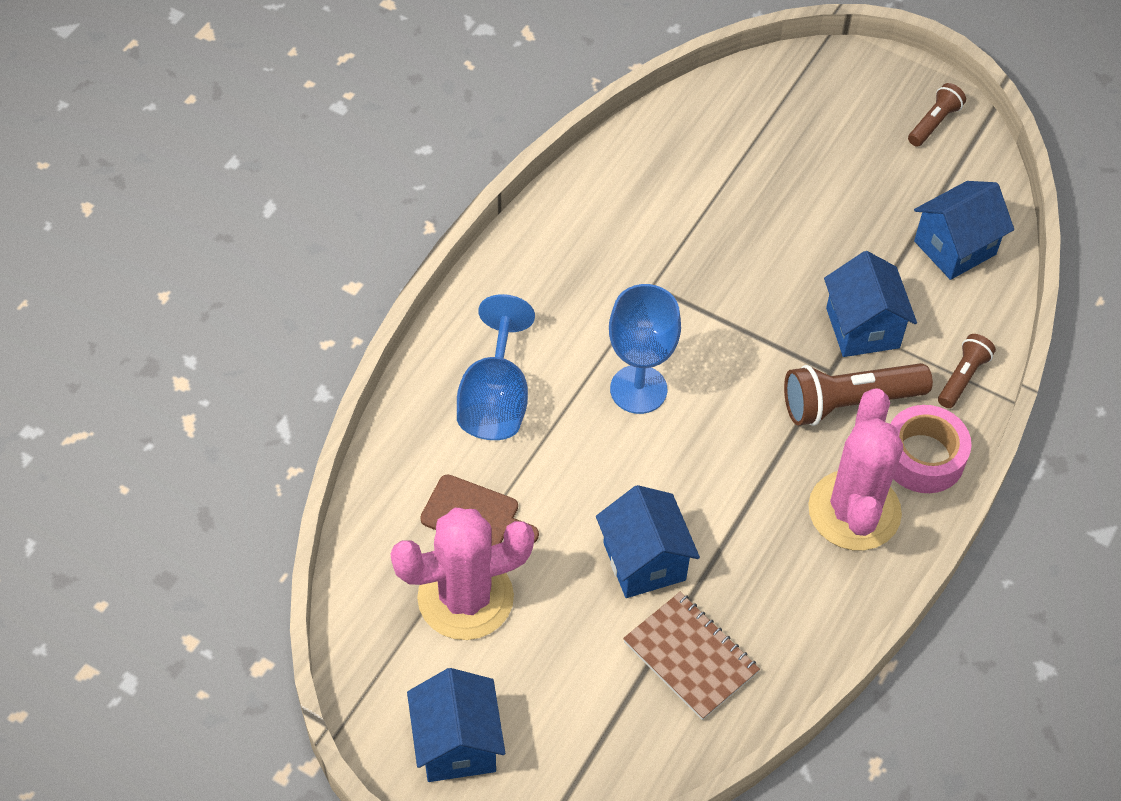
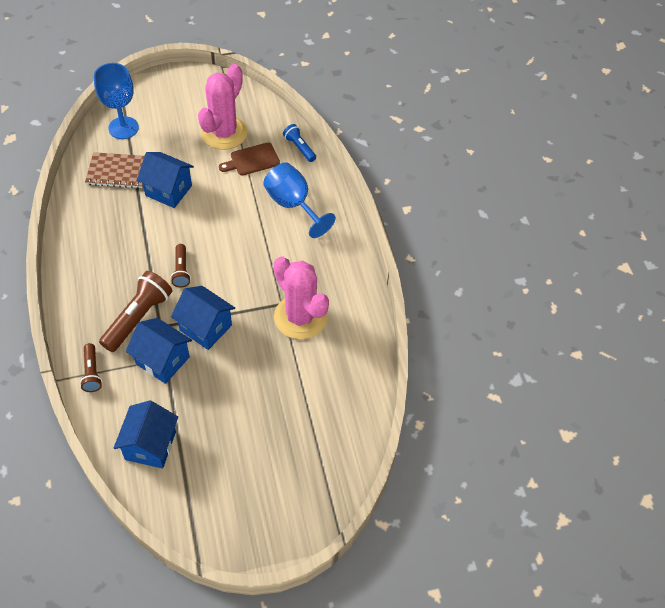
camera: 135 degrees right, 0 degrees up
blue house [407,668,505,782] -> blue house moved to [171,286,235,350]
blue goblet [609,284,681,414] -> blue goblet moved to [94,63,139,139]
pink cactus [808,388,903,550] -> pink cactus moved to [273,256,329,339]
pink tape [890,405,972,493] -> none
brown flashlight [908,83,966,147] -> brown flashlight moved to [171,244,191,287]
none -> blue flashlight [283,124,316,162]

